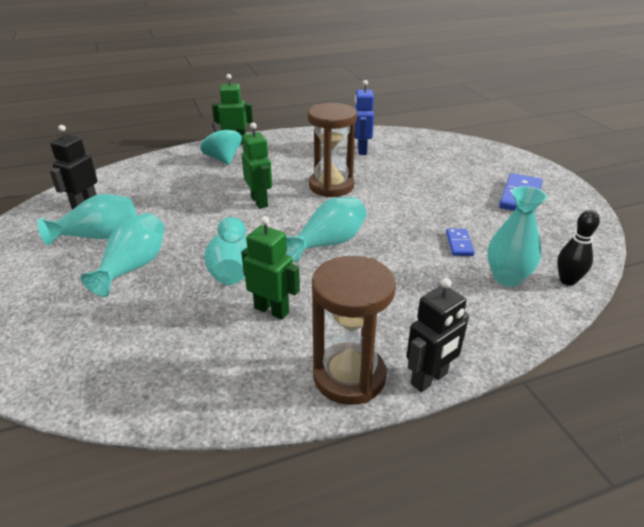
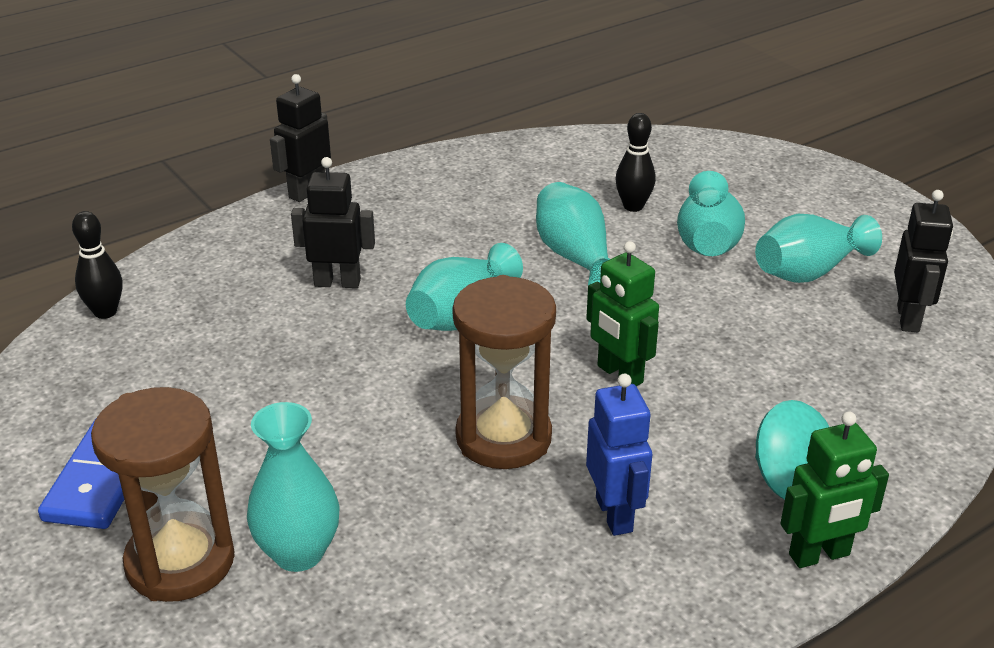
camera: 165 degrees right, 0 degrees up
green robot [241,216,300,320] -> none
brown hourglass [312,256,396,405] -> brown hourglass moved to [91,387,235,602]
blue robot [354,80,374,155] -> blue robot moved to [586,374,653,536]
blue domino [446,229,475,256] -> none
turquoise vase [487,186,547,287] -> turquoise vase moved to [247,402,340,572]
none -> black robot [291,157,375,288]
none -> black bowling pin [615,113,656,212]

